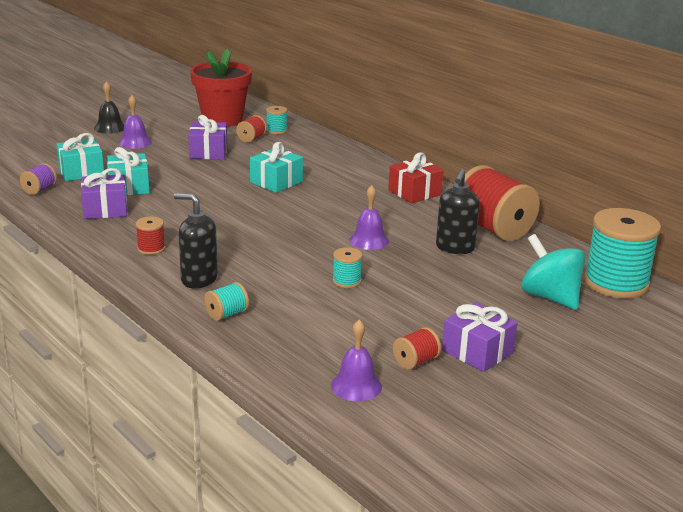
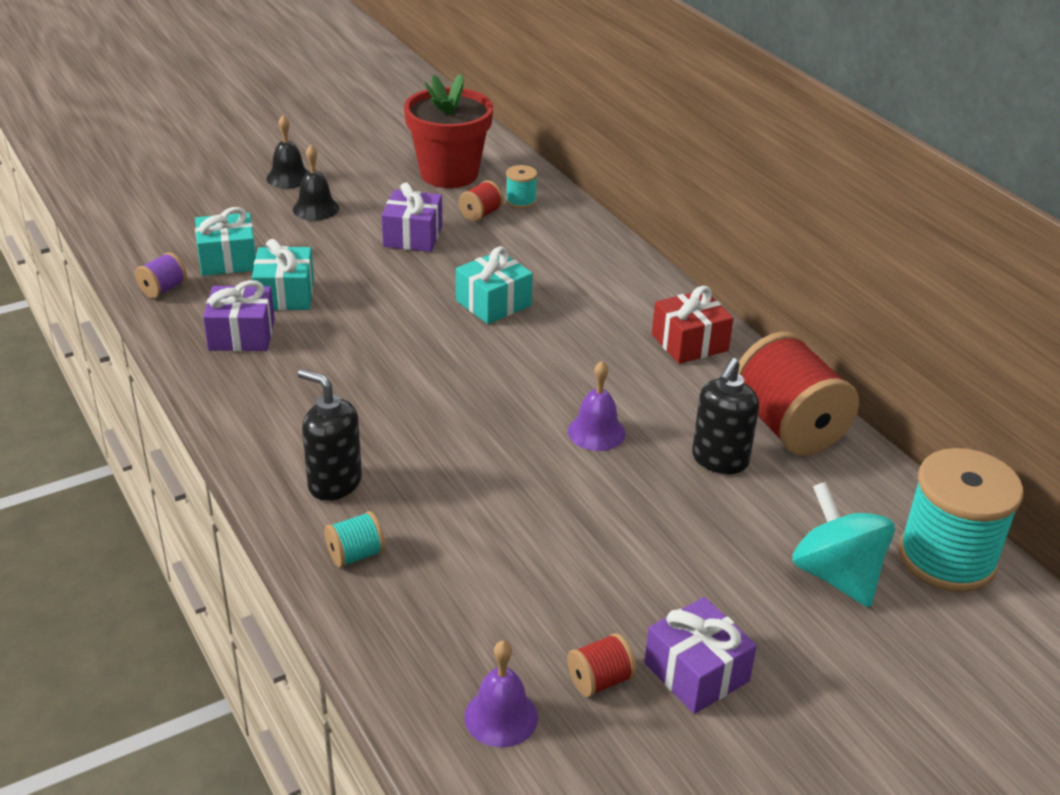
camera: 10 degrees right, 10 degrees up
purple bell [119,95,152,149] -> black bell [293,145,339,221]
red spool [135,217,165,255] -> none
turquoise spool [332,247,363,288] -> none

